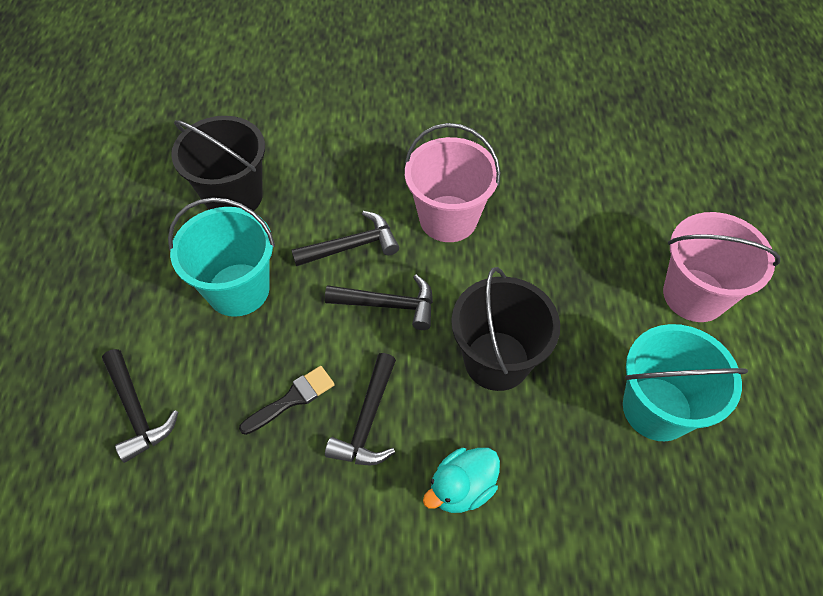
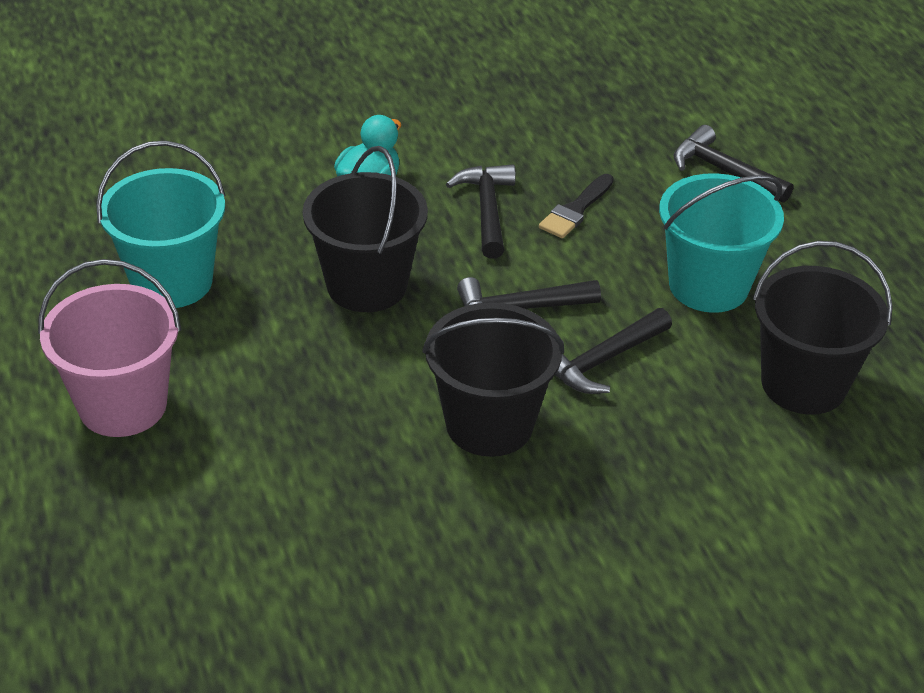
camera: 160 degrees right, 15 degrees down
pink bucket [405,123,500,242] -> black bucket [422,302,564,457]

